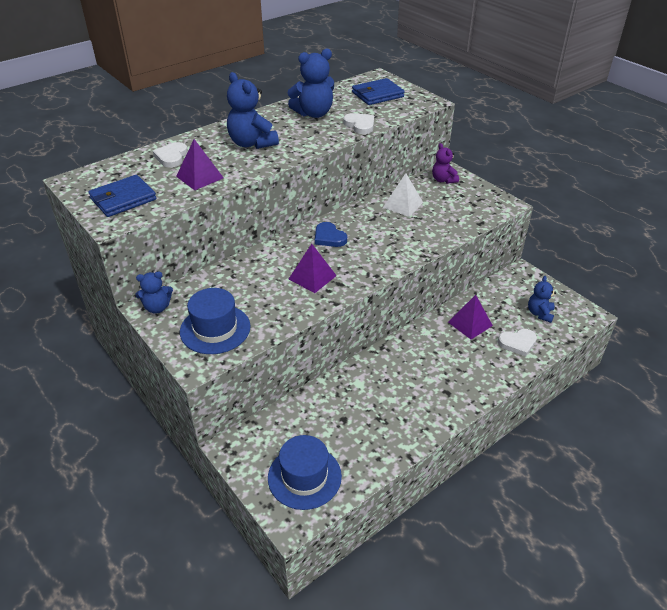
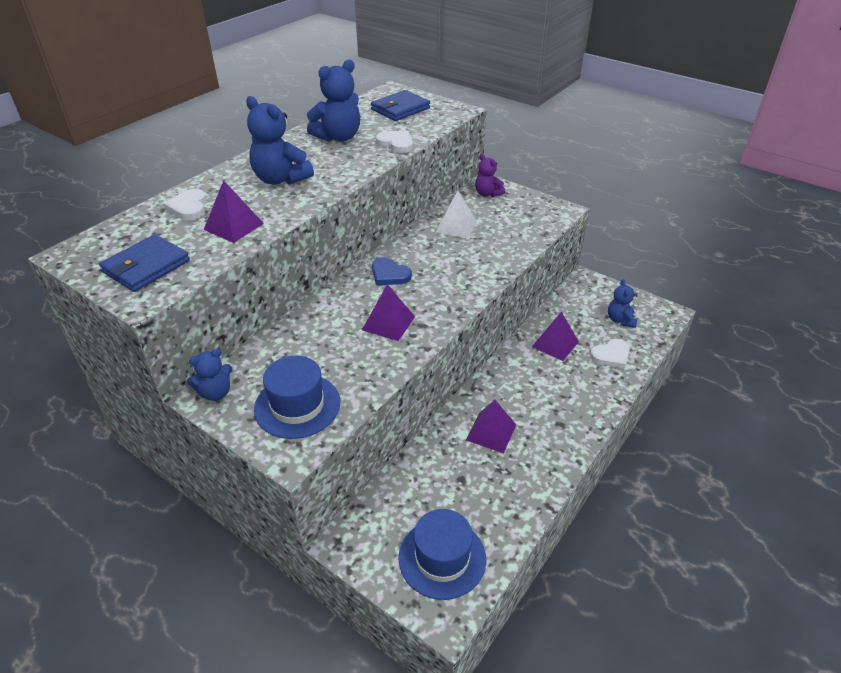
camera: 15 degrees left, 0 degrees up
none -> purple pyramid [466,400,516,453]

